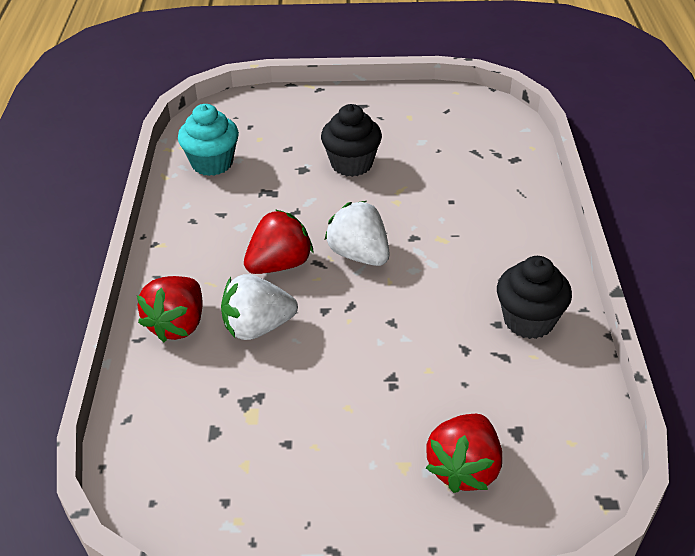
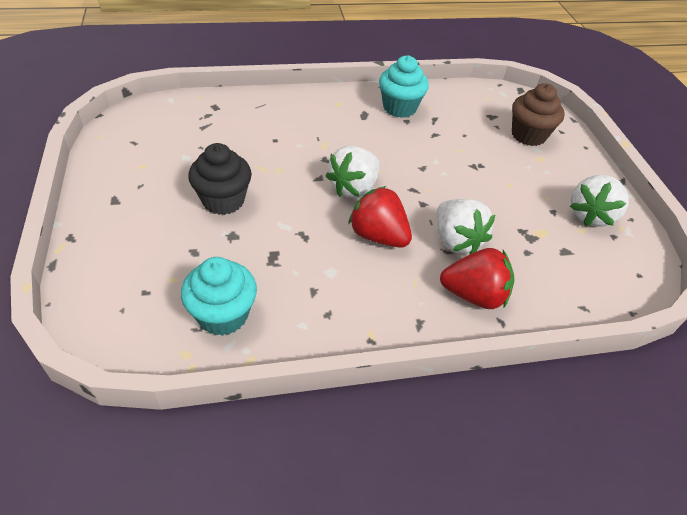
camera: 105 degrees left, 5 degrees up
red strawberry [426,414,502,493] -> brown cupcake [512,83,565,146]
black cupcake [497,256,572,339] -> turquoise cupcake [379,55,429,118]
none -> white strawberry [570,175,629,227]

